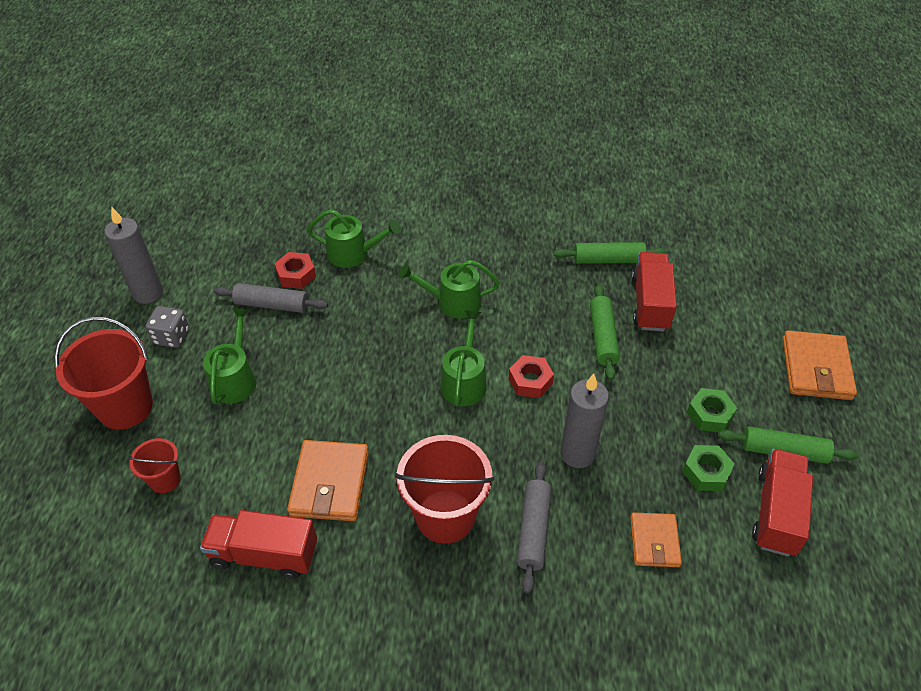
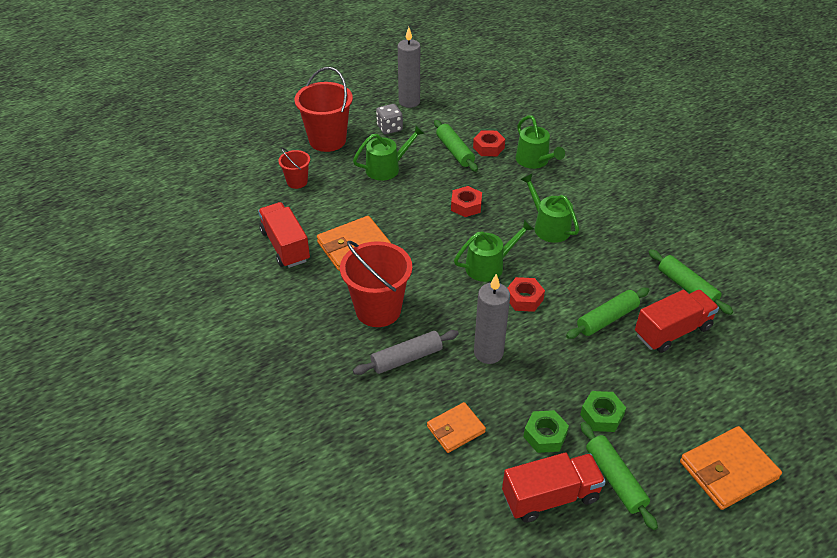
camera: 55 degrees right, 5 degrees down
grey rolling pin [214,283,328,313] -> green rolling pin [434,120,478,172]
none -> red nut [451,186,482,217]

